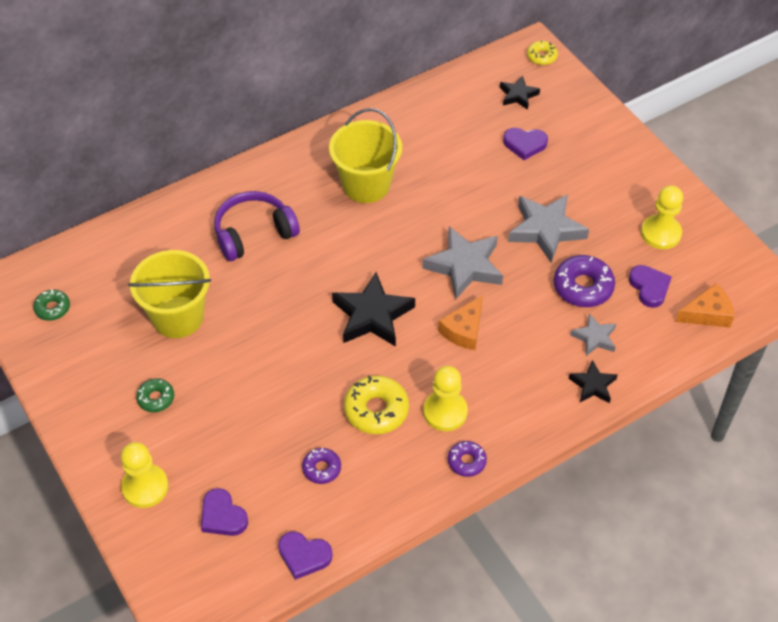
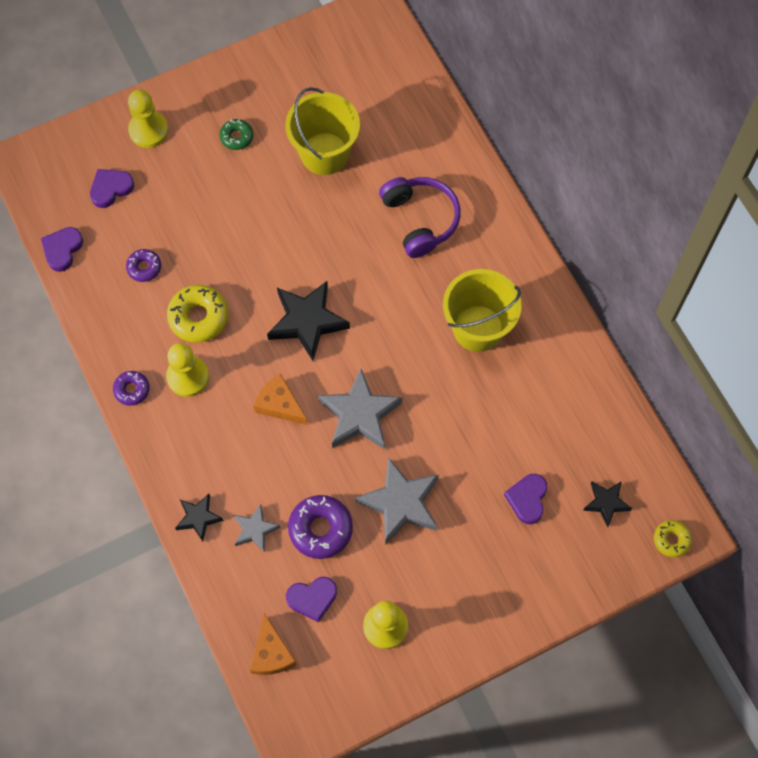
camera: 95 degrees right, 15 degrees up
green donut [33,289,70,321] -> none

